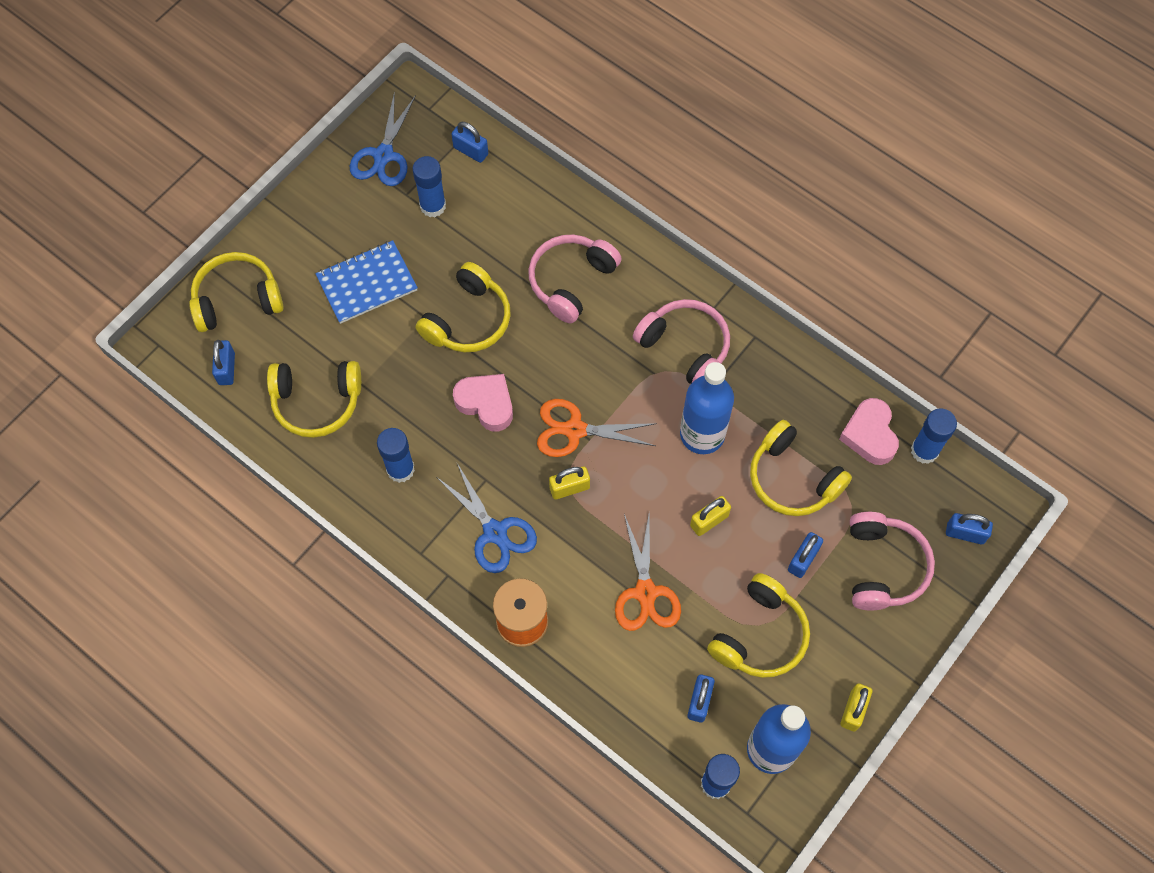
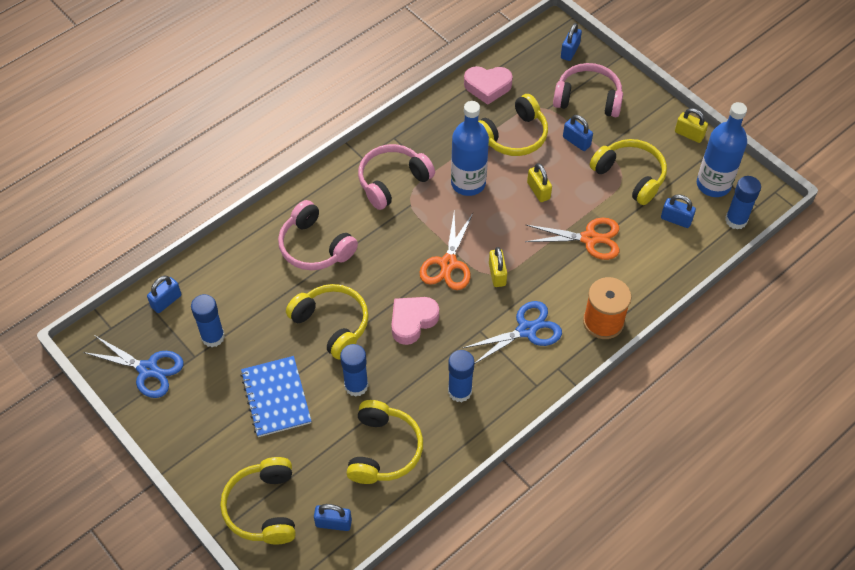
camera: 80 degrees left, 10 degrees down
blue glue stick [911,409,957,464] -> blue glue stick moved to [340,344,368,397]

